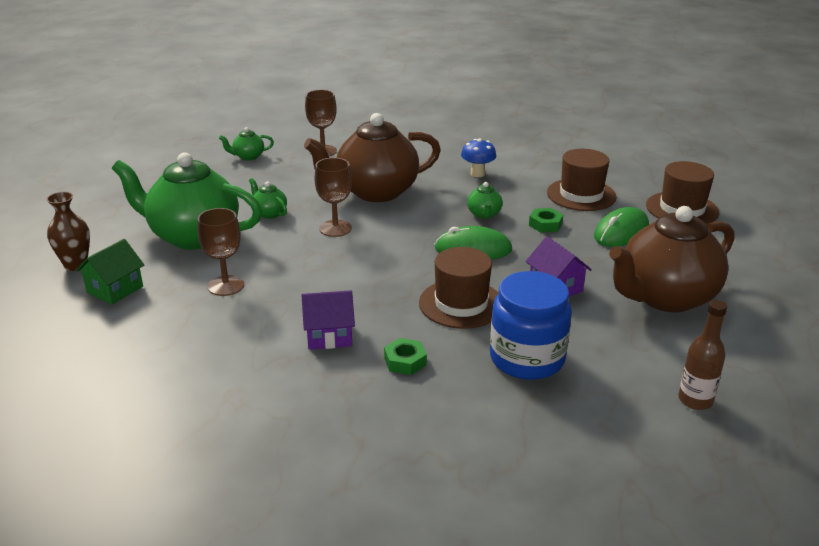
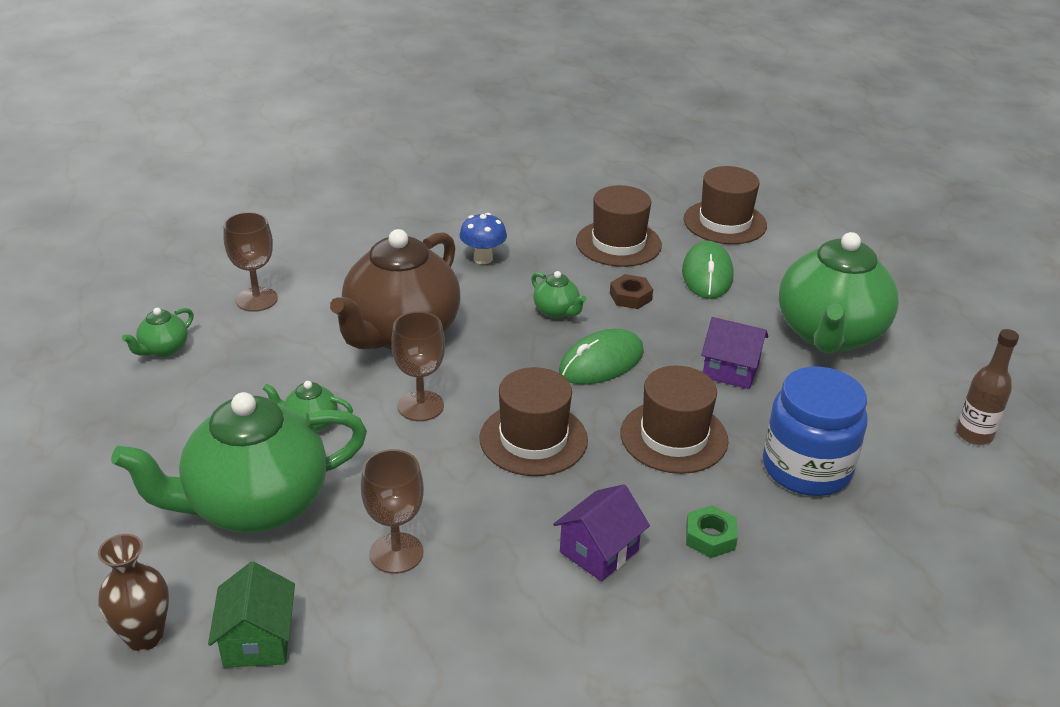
camera: 40 degrees left, 5 degrees up
green nut [529,208,563,232] -> brown nut [610,274,653,309]
brown teapot [609,206,734,312] -> green teapot [779,232,899,354]
none -> brown hat [479,367,588,476]

